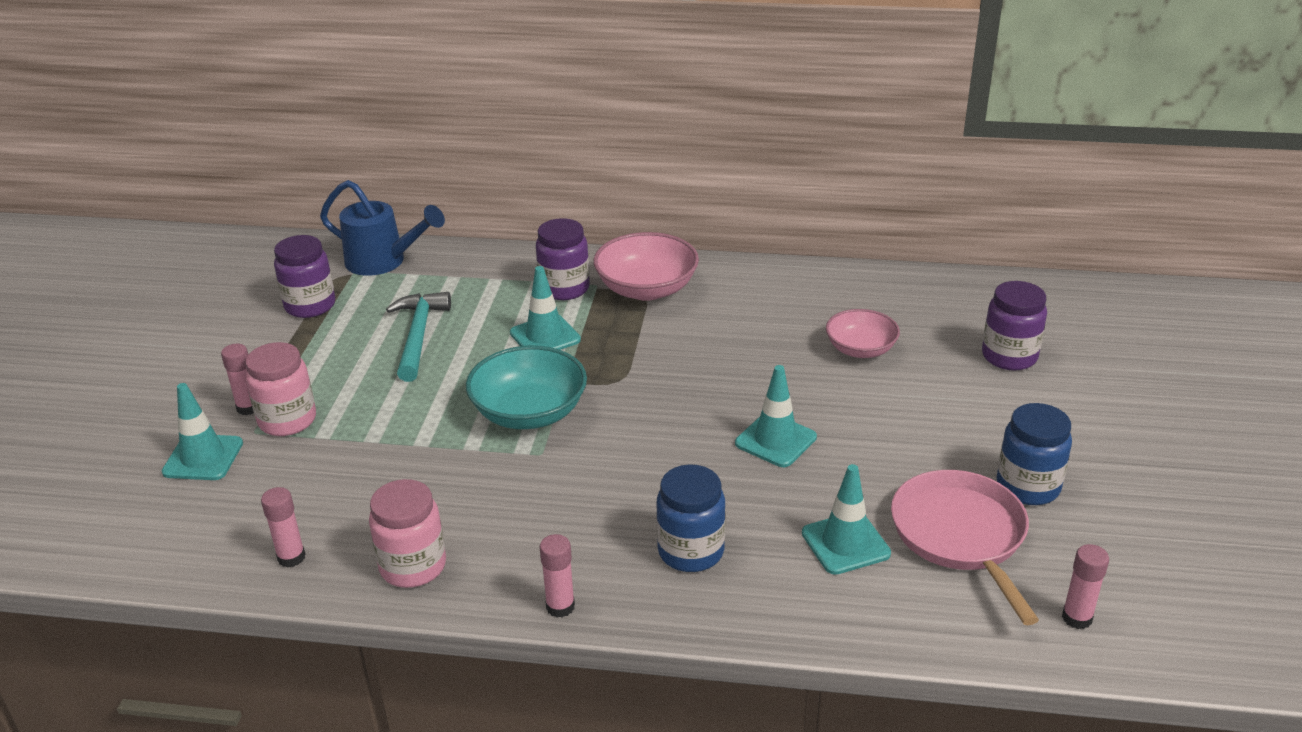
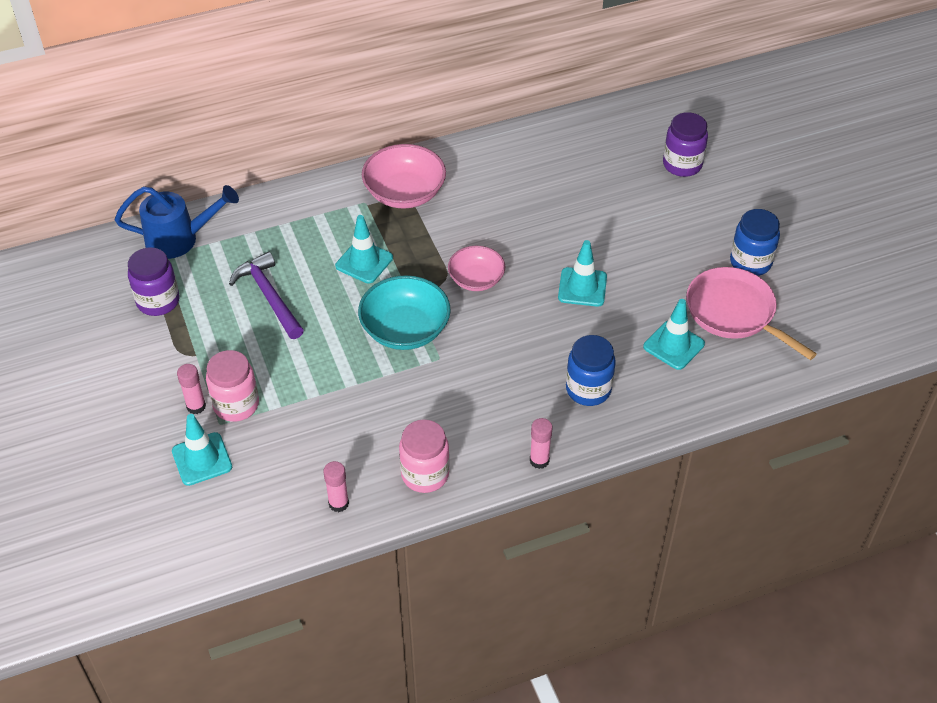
camera: 30 degrees left, 15 degrees up
turquoise hammer [386,292,451,382] -> purple hammer [229,252,304,339]
purple jar [536,218,590,300] -> none
pink bowl [826,309,900,358] -> pink bowl moved to [448,246,505,291]
pink glue stick [1062,544,1109,629] -> none

